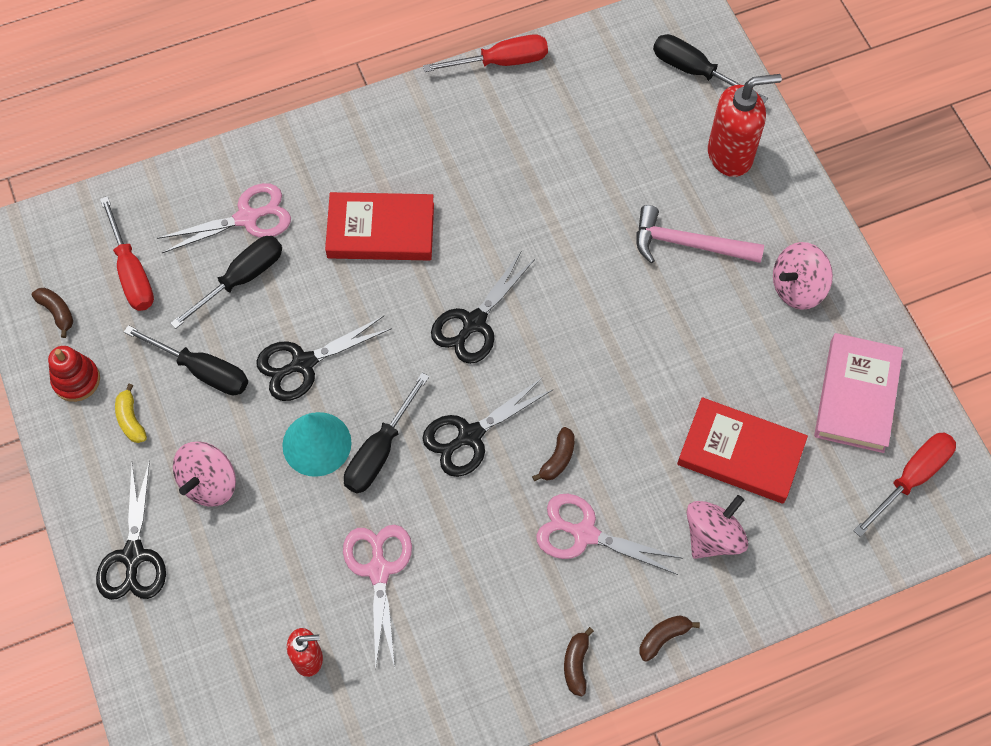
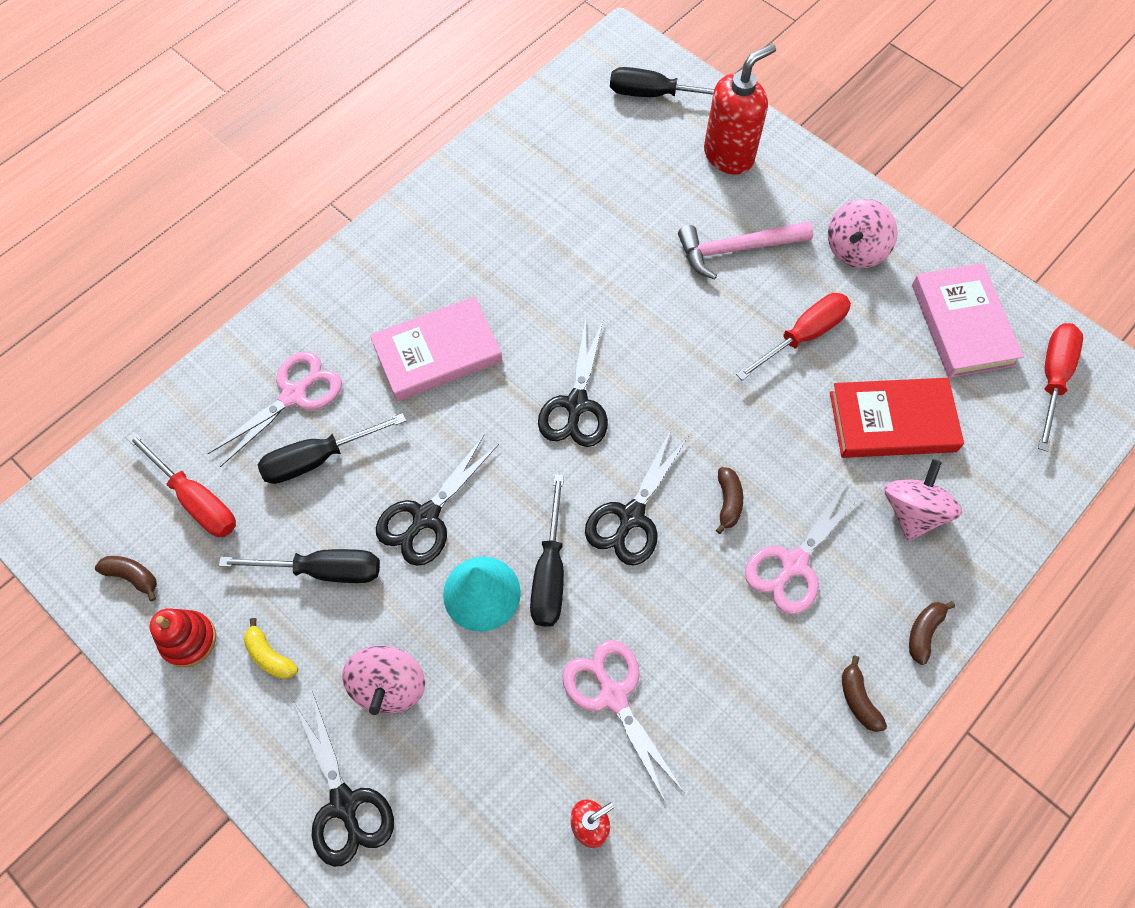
camera: 25 degrees left, 0 degrees up
black screwdriver [170,236,282,329] -> black screwdriver turned 135 degrees counterclockwise [258,413,406,484]
red book [325,192,434,261] -> pink book [370,296,503,402]
red screwdriver [423,34,548,72] -> red screwdriver moved to [736,293,851,380]
pink scissors [536,494,683,575] -> pink scissors turned 45 degrees counterclockwise [745,483,862,614]

